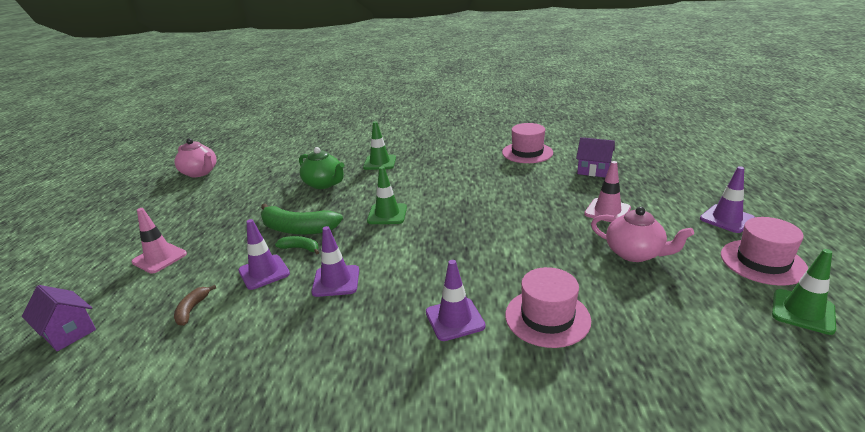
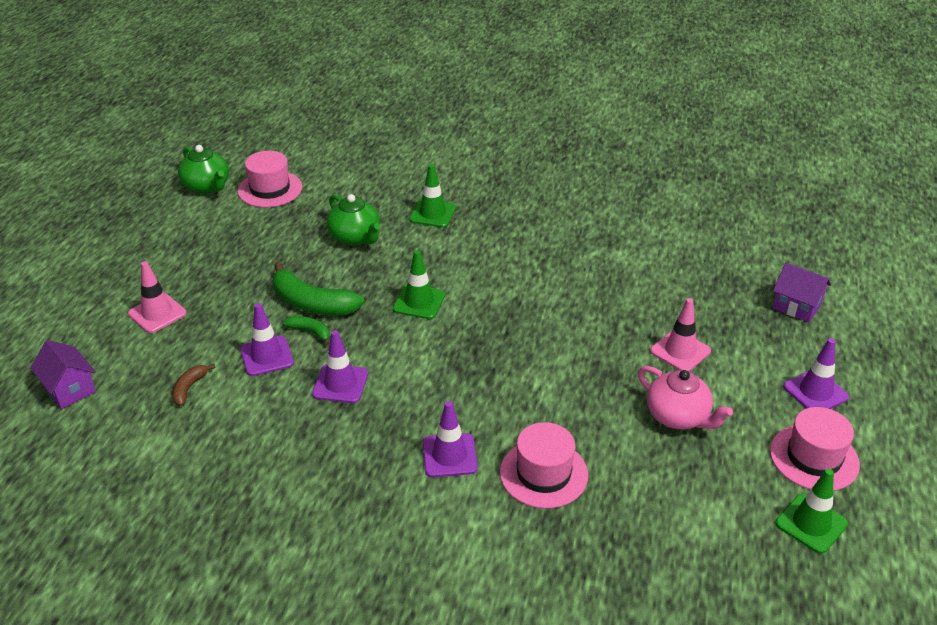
camera: 10 degrees right, 10 degrees up
pink teapot [174,138,217,177] -> green teapot [178,145,229,194]
pink hat [502,123,553,163] -> pink hat moved to [238,151,302,208]
purple house [576,137,615,178] -> purple house moved to [773,263,831,322]

